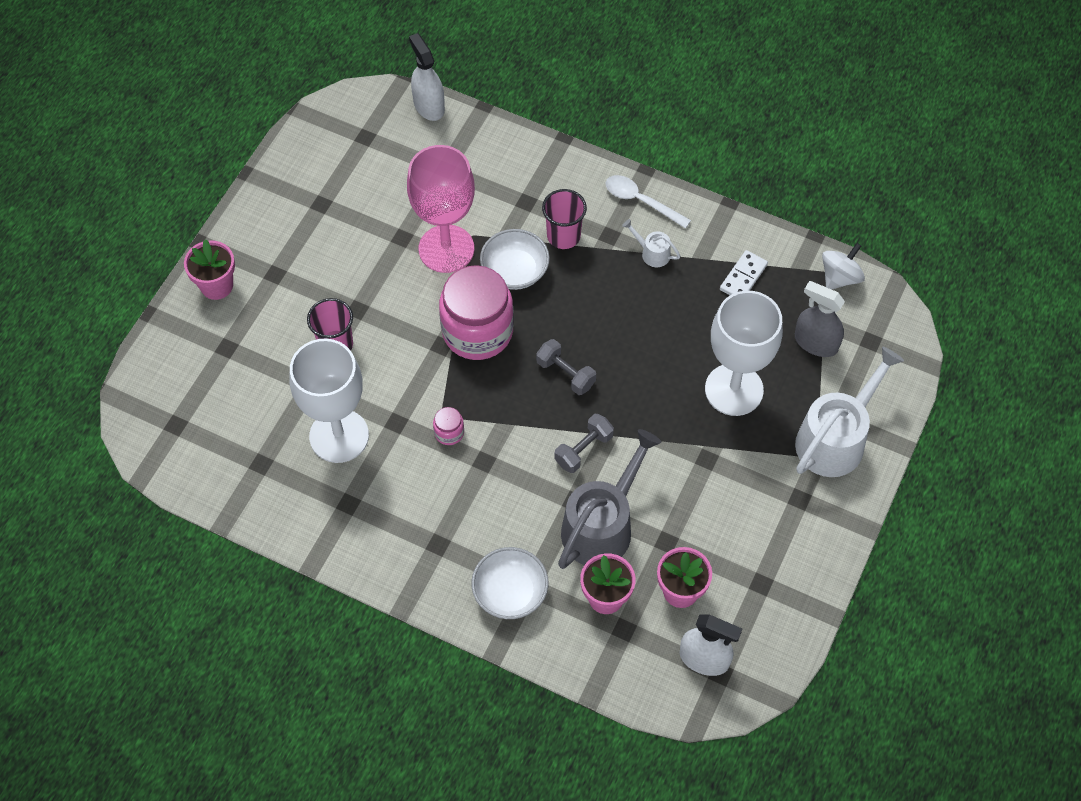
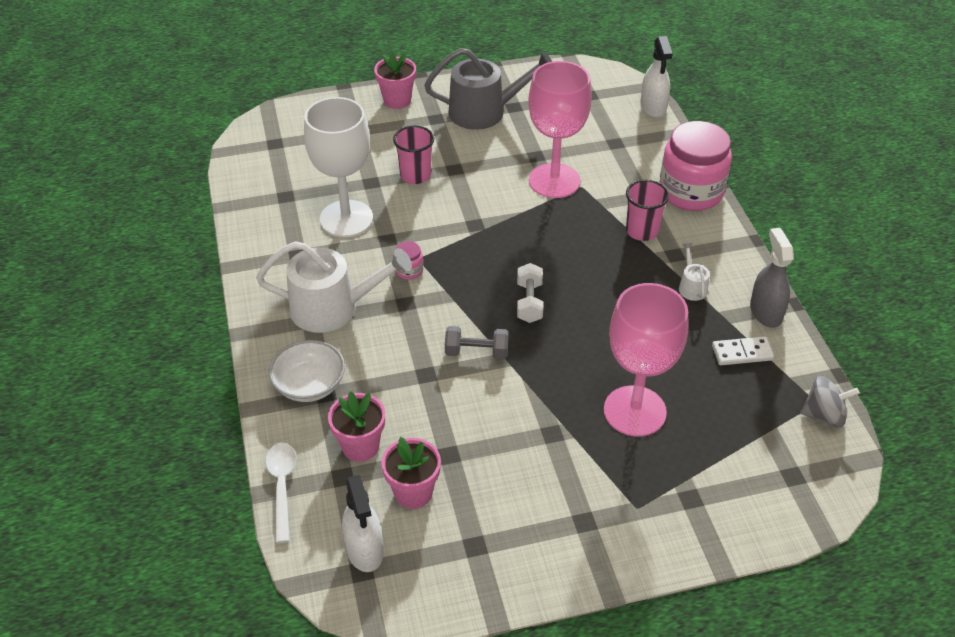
camera: 50 degrees right, 15 degrees down
white spray bottle [409,33,445,121] -> white spray bottle turned 150 degrees clockwise [641,36,673,118]
pink jar [439,265,514,360] -> pink jar moved to [660,121,732,211]
white bowl [480,229,550,290] -> none
grey dumbbell [536,339,596,395] -> white dumbbell [517,263,543,323]
grey watering can [558,429,661,569] -> grey watering can moved to [424,48,552,130]
white spoon [605,175,691,229] -> white spoon moved to [265,443,296,543]
white goblet [705,291,783,416] -> pink goblet [604,283,689,436]
grey spray bottle [795,281,845,357] -> grey spray bottle moved to [750,228,794,328]
white watering can [795,347,904,477] -> white watering can moved to [256,241,412,333]
white spinning top [822,243,865,289] -> grey spinning top [800,376,860,428]

